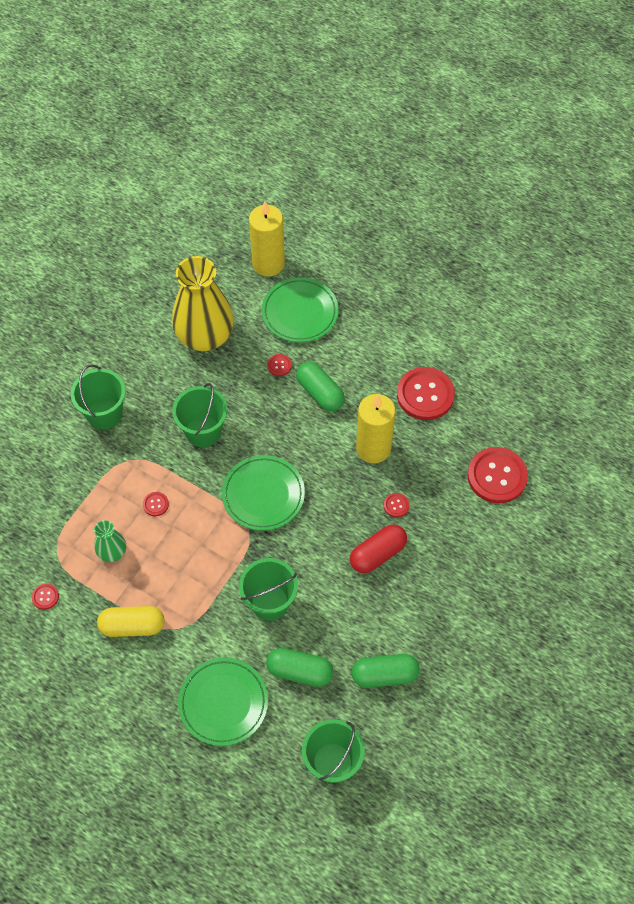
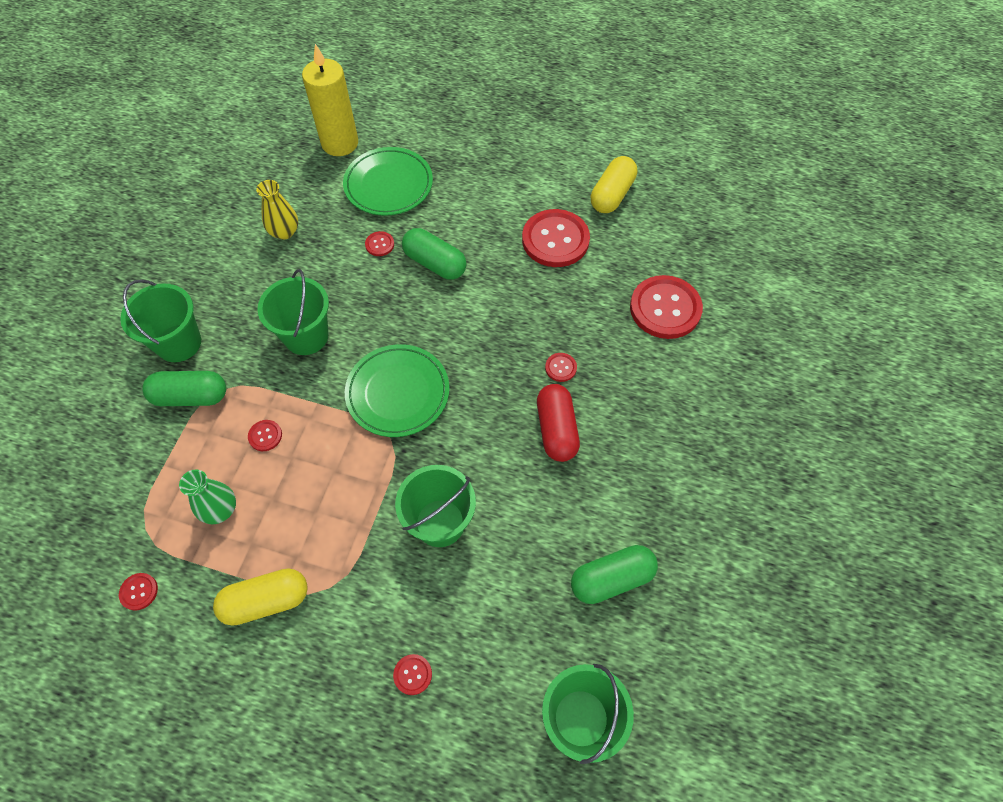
camera: 15 degrees left, 0 degrees up
yellow vase [172,256,234,351] -> yellow vase [256,180,298,240], size x0.47
green plate [178,658,268,746] -> red button [393,654,432,695]
green capsule [266,648,334,687] -> green capsule moved to [142,371,226,406]
red capsule [350,525,407,573] -> red capsule turned 45 degrees counterclockwise [537,384,580,462]
yellow candle [356,394,395,463] -> none
none -> yellow capsule [591,156,637,213]

